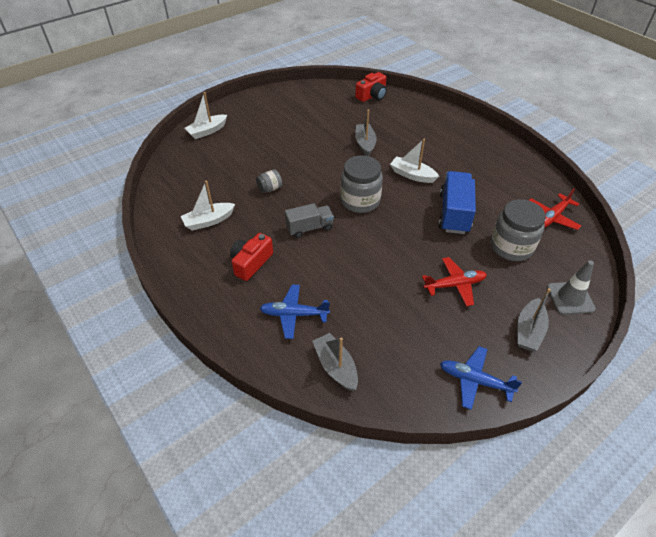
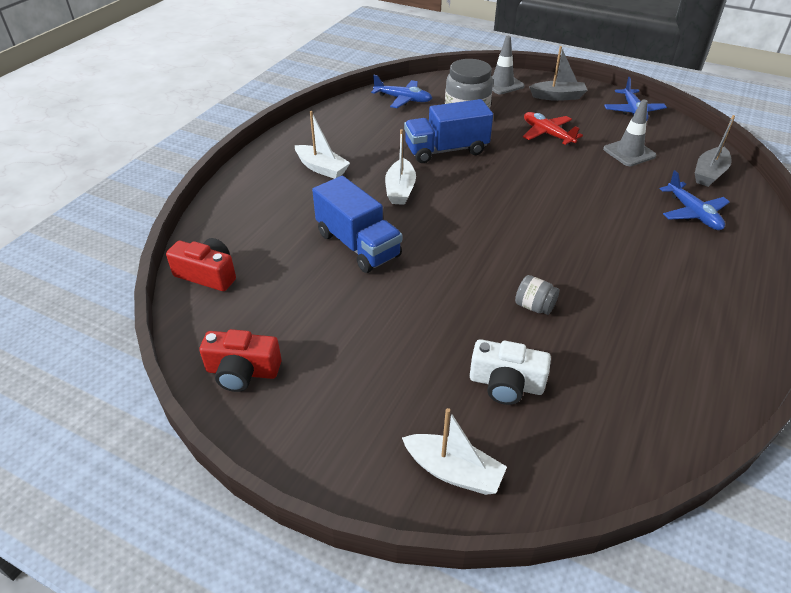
camera: 115 degrees left, 5 degrees down
white boat [181,180,235,231] -> white boat moved to [295,111,350,179]
red camera [230,233,273,281] -> red camera moved to [199,329,282,392]
grey truck [285,203,334,238] -> none
grey jar [340,155,383,213] -> none
grey boat [355,109,377,156] -> blue truck [312,176,402,273]
red plane [529,189,581,230] -> blue plane [371,75,432,108]
none -> white camera [470,339,551,405]
none -> grey traffic cone [603,100,656,166]

